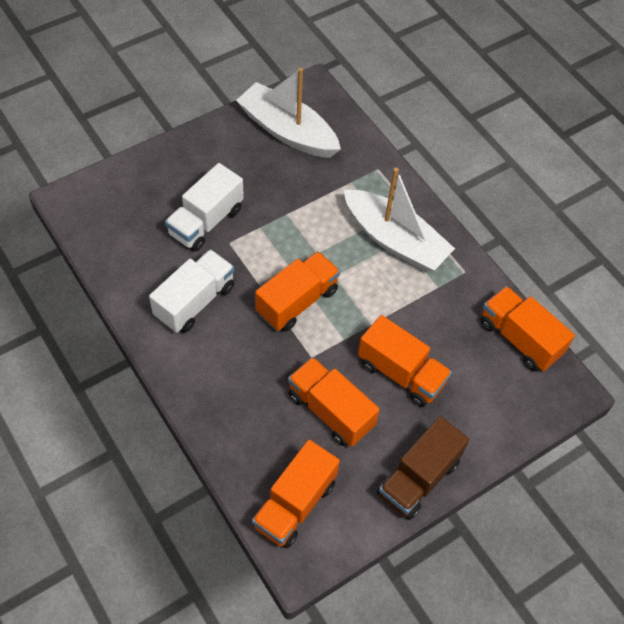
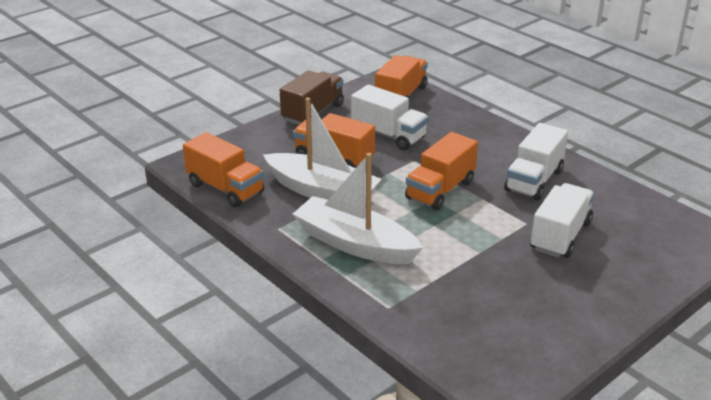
camera: 175 degrees right, 25 degrees down
white boat [236,68,341,158] -> white boat moved to [263,98,382,200]
orange truck [288,357,380,447] -> white truck [351,85,429,150]

